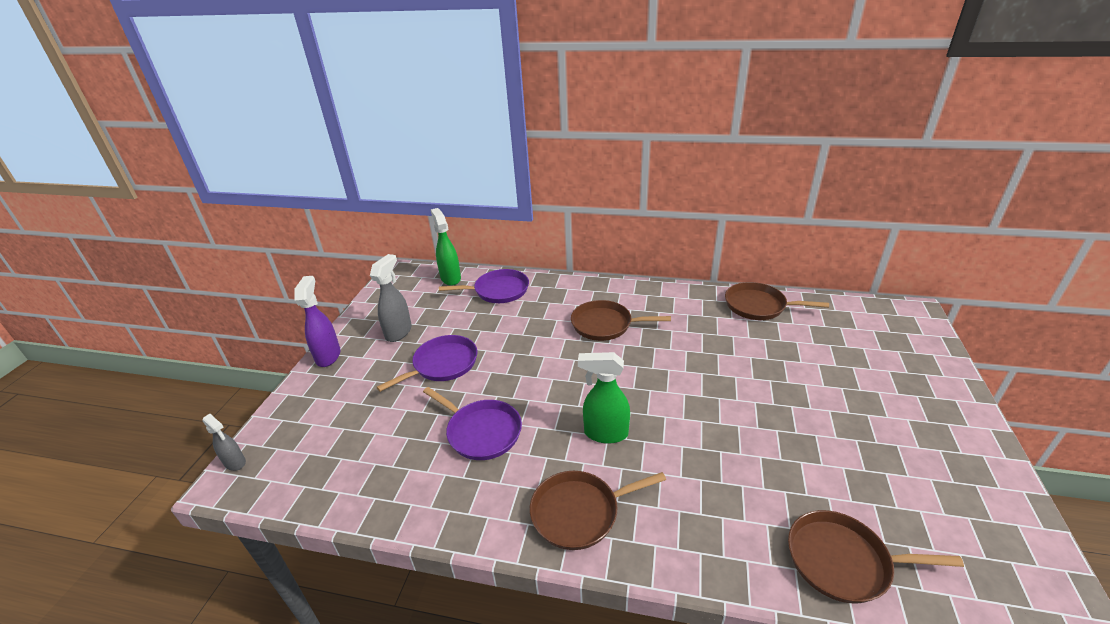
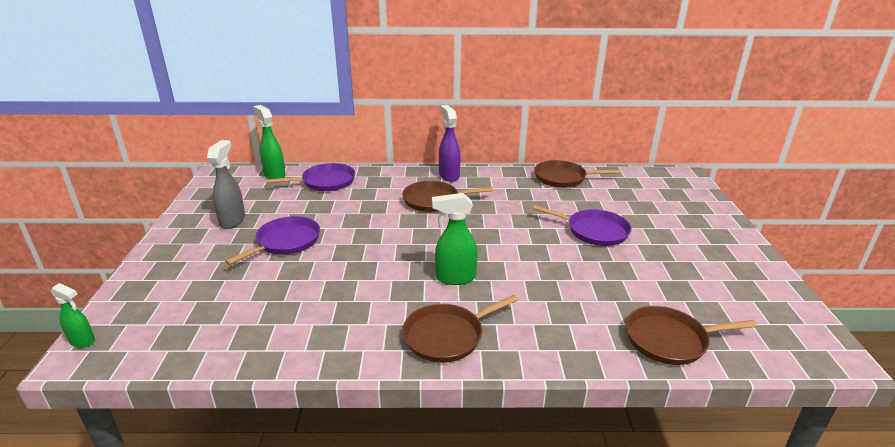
camera: 15 degrees left, 5 degrees down
grey spray bottle [202,414,246,471] -> green spray bottle [51,283,95,348]
purple spray bottle [294,276,340,367] -> purple spray bottle moved to [439,105,460,182]
purple pan [423,387,522,460] -> purple pan moved to [533,205,631,246]

